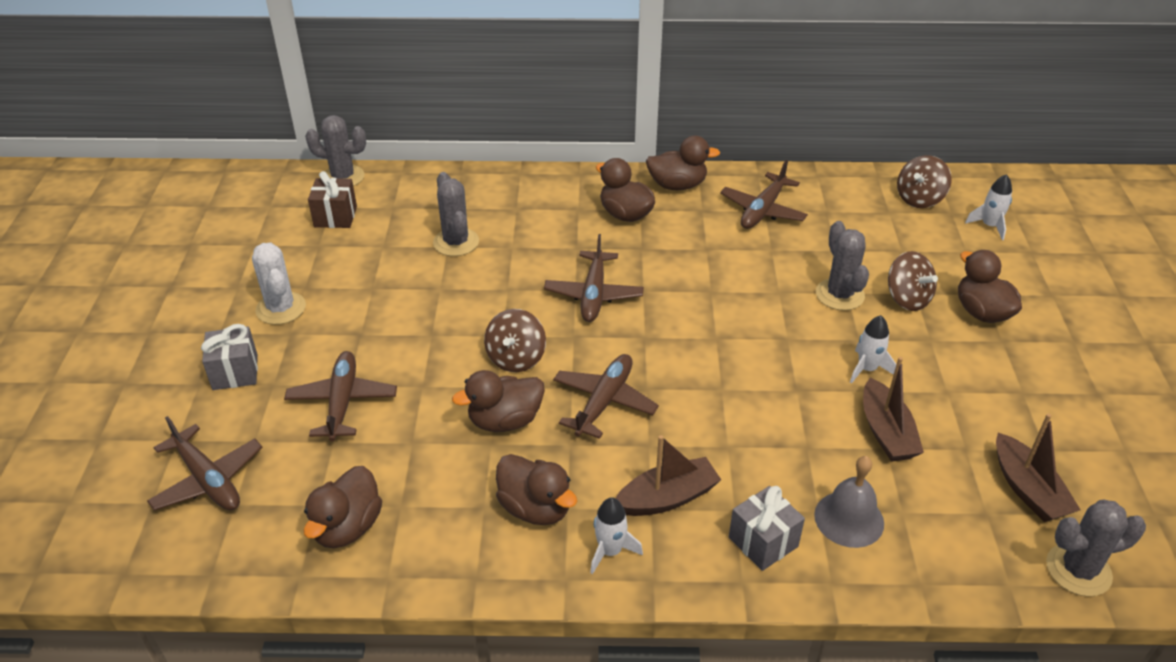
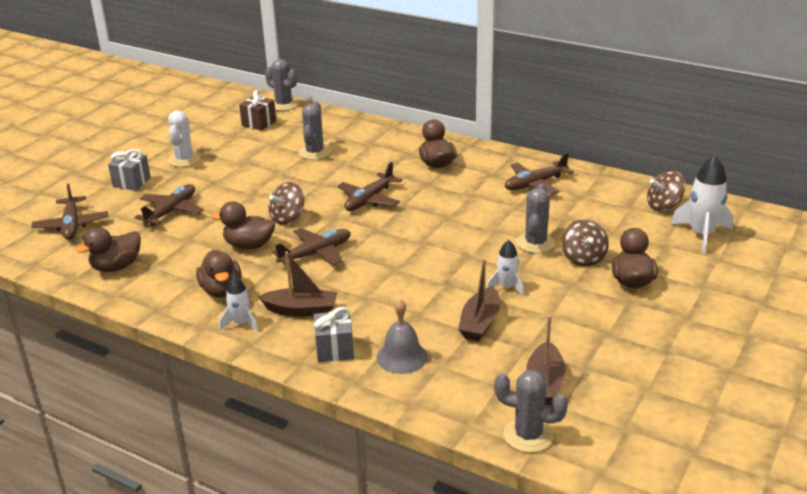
camera: 30 degrees right, 10 degrees down
brown duck [646,136,720,190] -> none
white rocket [965,174,1012,240] -> white rocket [671,155,733,254], size x1.71

